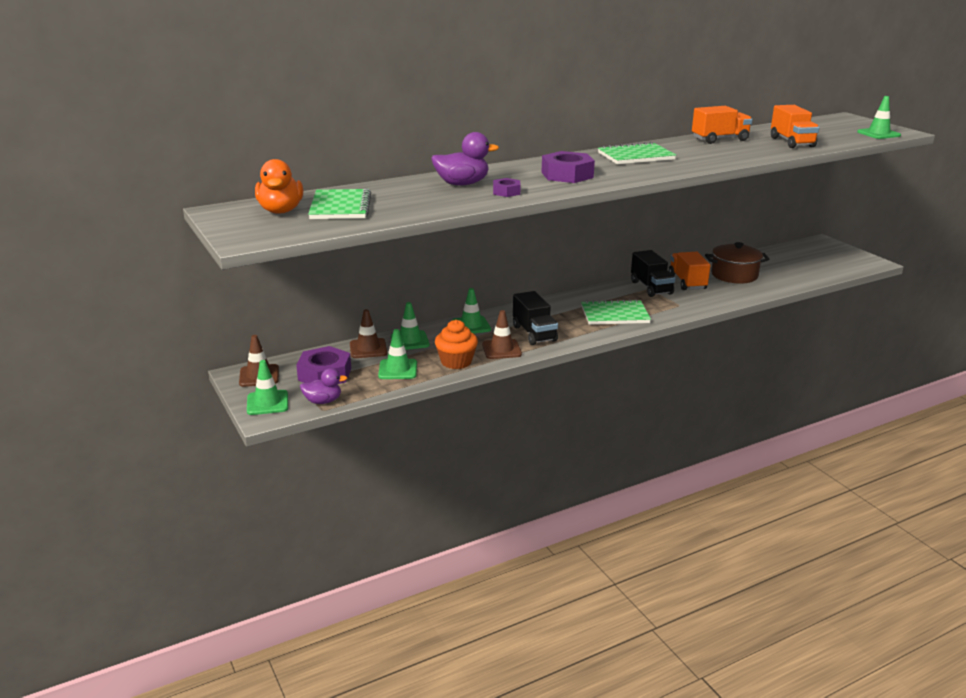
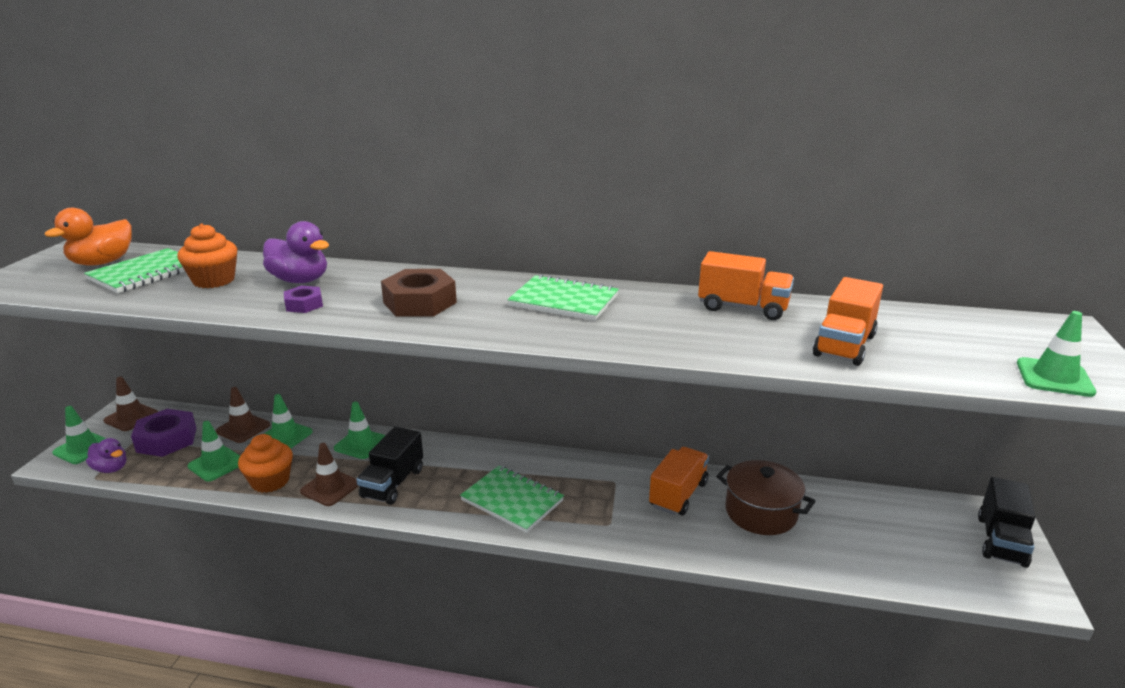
camera: 40 degrees right, 0 degrees up
purple nut [541,151,595,183] -> brown nut [381,269,457,317]
black truck [631,250,675,297] -> black truck moved to [978,477,1035,568]
none -> orange cupcake [177,223,237,288]

